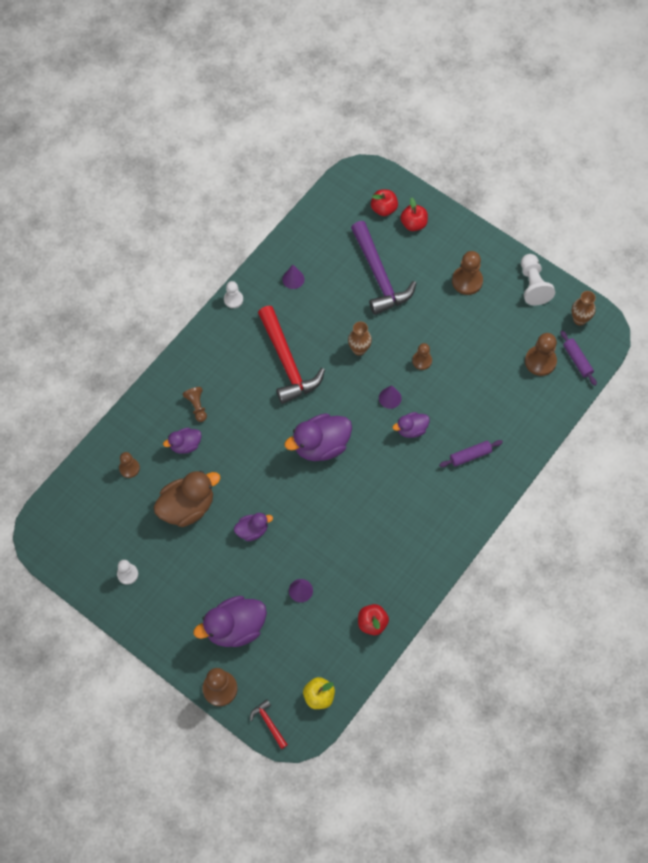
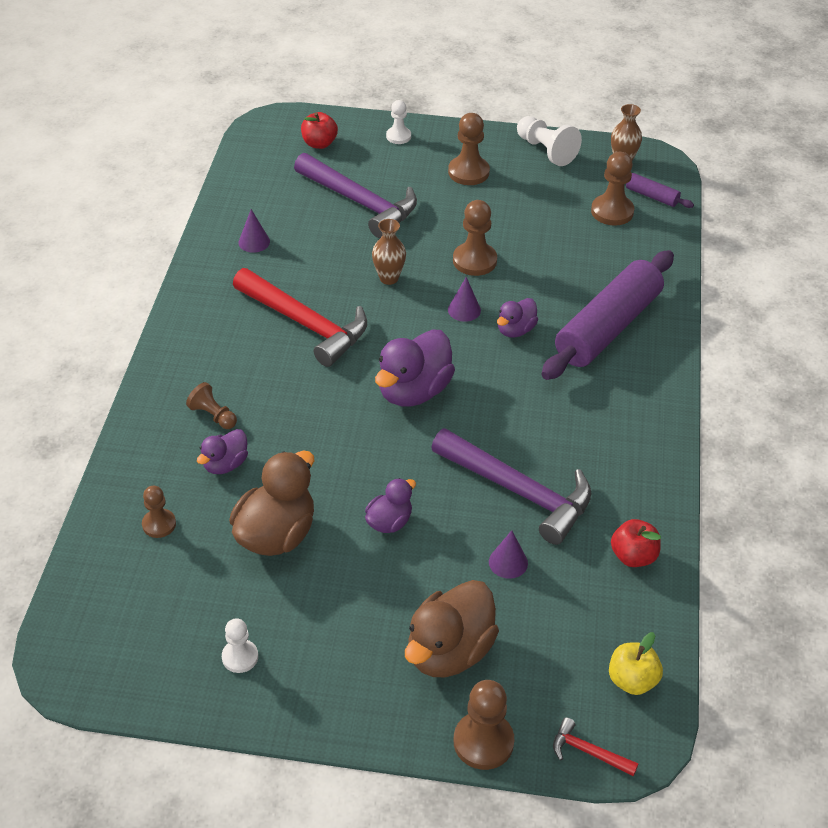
camera: 30 degrees left, 20 degrees down
purple duck [193,596,267,647] -> brown duck [405,580,499,677]
white pawn [224,281,243,308] -> white pawn moved to [386,100,411,144]
red apple [400,198,428,231] -> none
brown pawn [412,343,432,370] -> brown pawn [453,200,497,276], size x1.60
purple rolling pin [439,440,503,467] -> purple rolling pin [541,250,674,380], size x2.32
none -> purple hammer [431,428,591,545]

